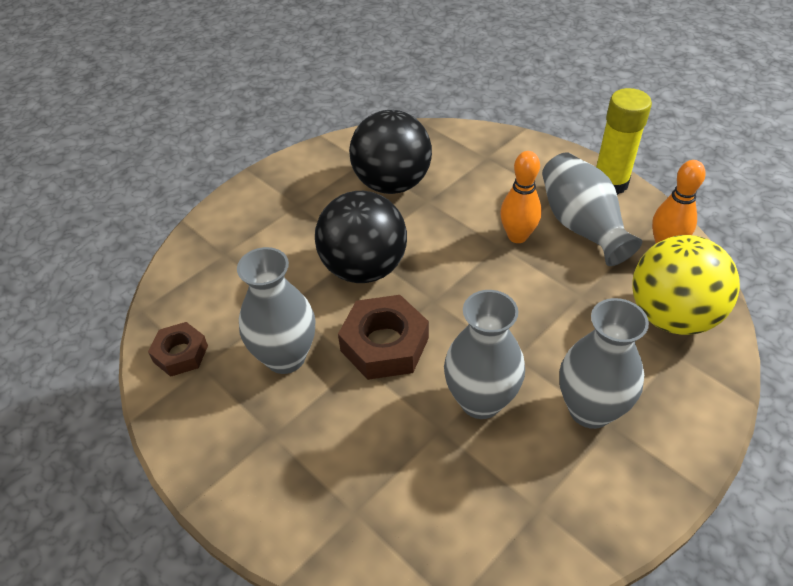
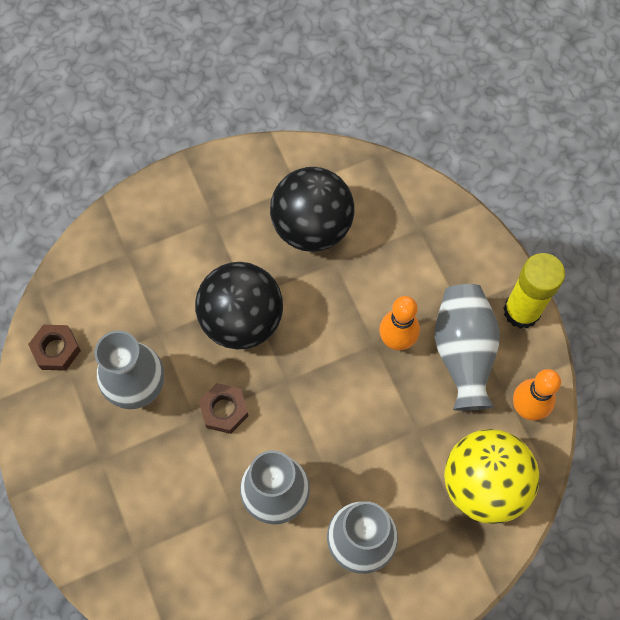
camera: 20 degrees right, 20 degrees up
brown nut [338,295,429,380] -> brown nut [199,383,248,434], size x0.62

